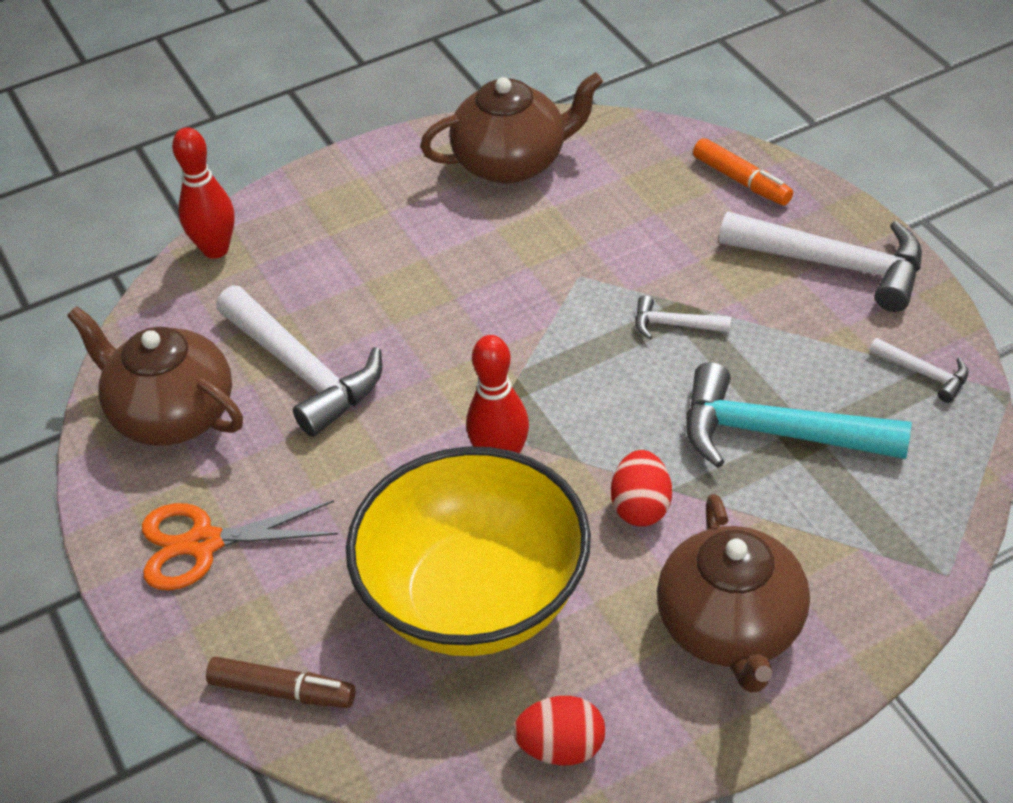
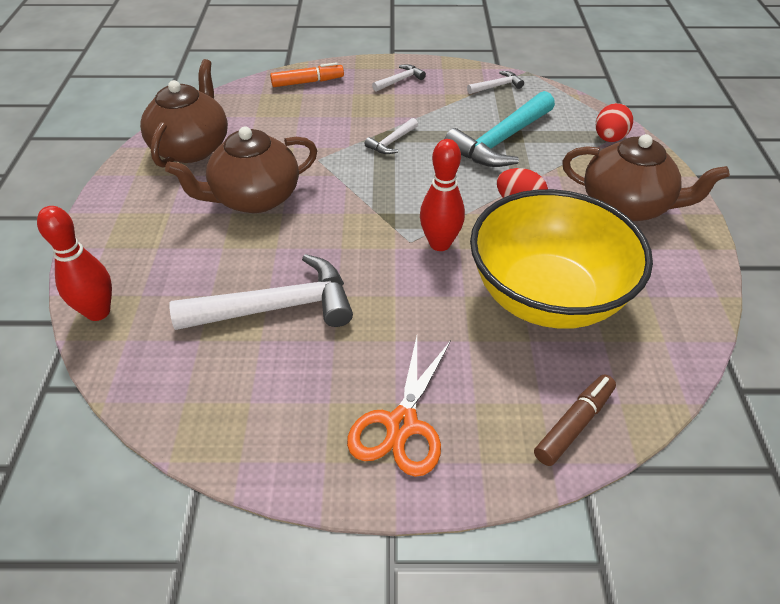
camera: 65 degrees left, 0 degrees up
brown teapot [67,306,243,446] -> brown teapot moved to [165,127,318,213]
red egg [513,696,605,766] -> red egg moved to [596,103,633,142]
white hammer [719,212,922,312] -> white hammer [372,64,426,91], size x0.47

